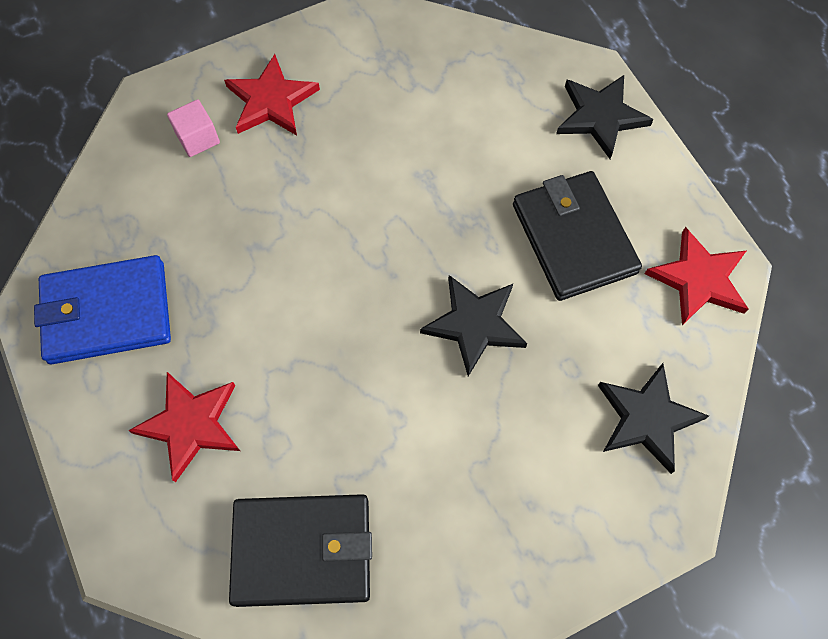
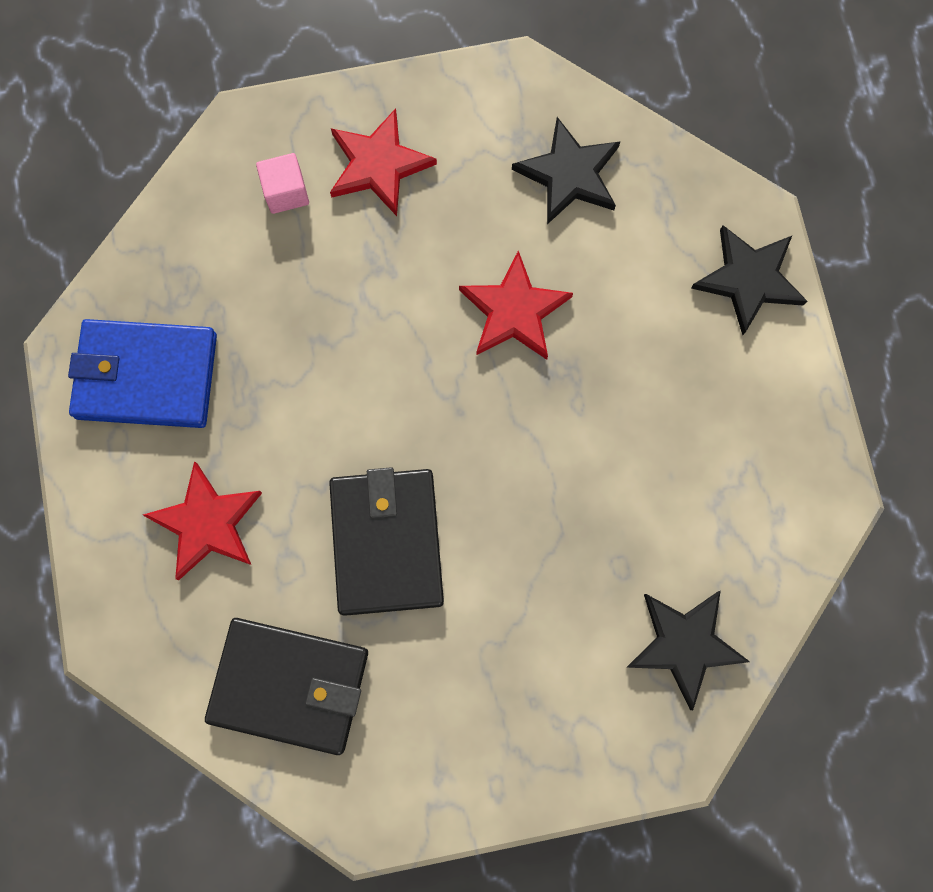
camera: 15 degrees right, 10 degrees up
black star [420,275,527,376] -> black star moved to [512,117,620,224]
black wallet [513,171,642,301] -> black wallet moved to [329,467,444,616]
red star [645,227,749,325] -> red star moved to [459,250,573,360]

